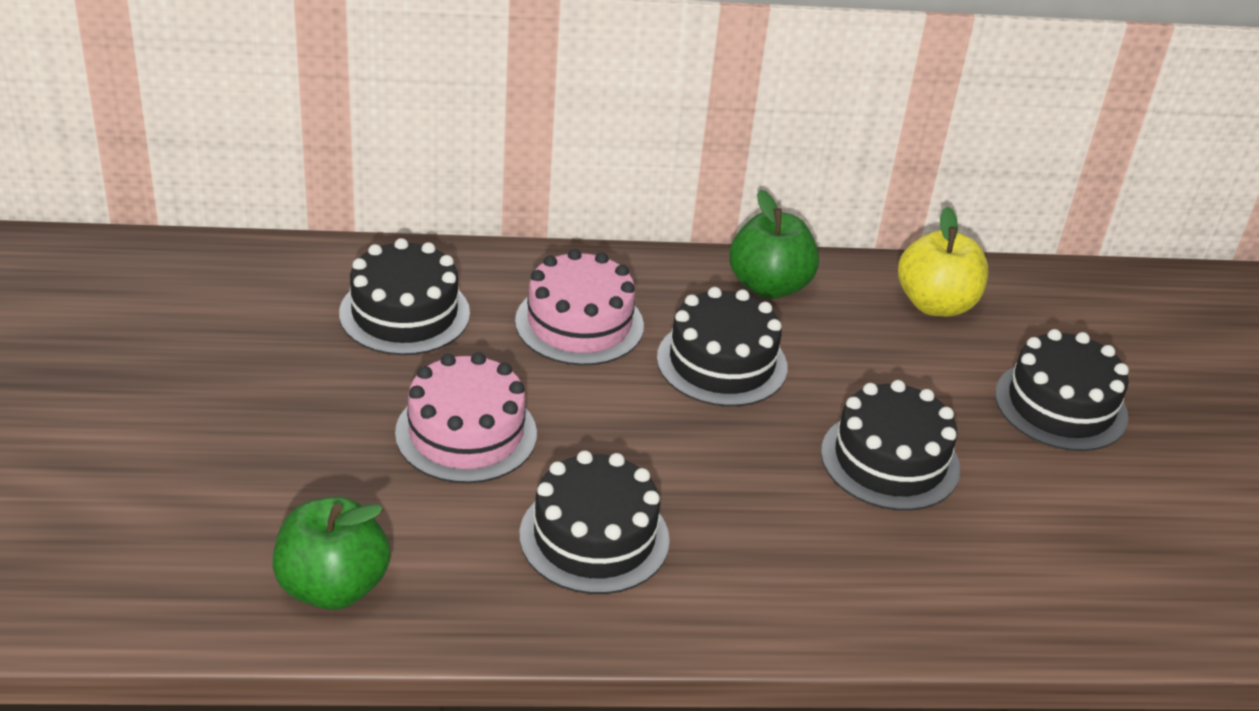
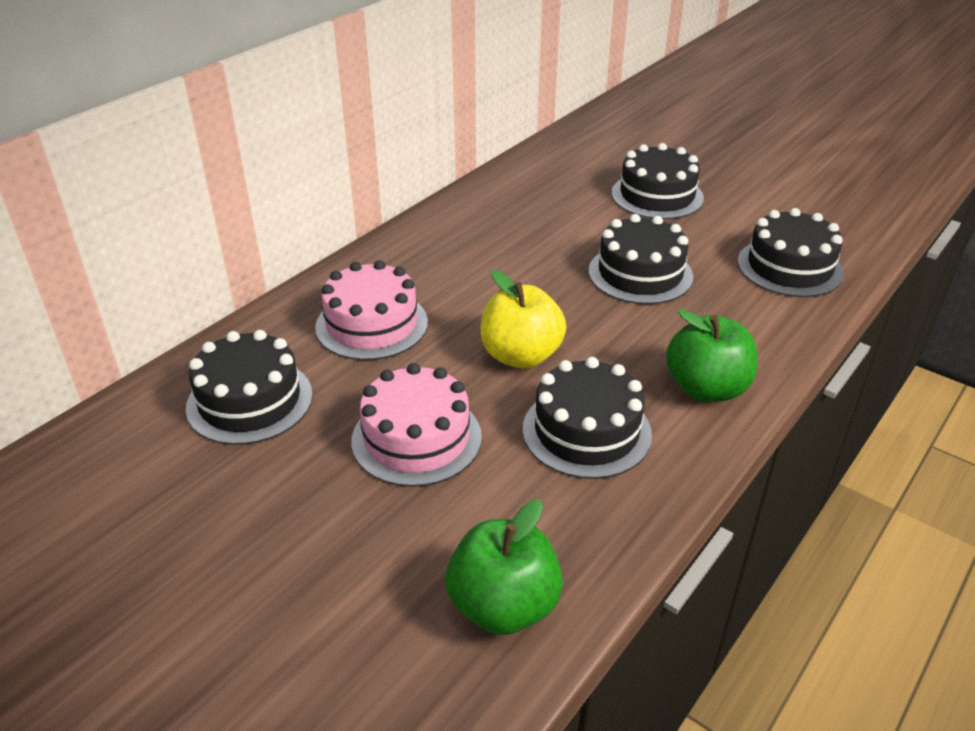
camera: 45 degrees left, 0 degrees up
black cake [657,287,787,407] -> black cake moved to [738,208,844,297]
green apple [729,189,819,299] -> green apple moved to [666,309,758,402]
yellow apple [898,207,988,317] -> yellow apple moved to [480,270,566,369]

